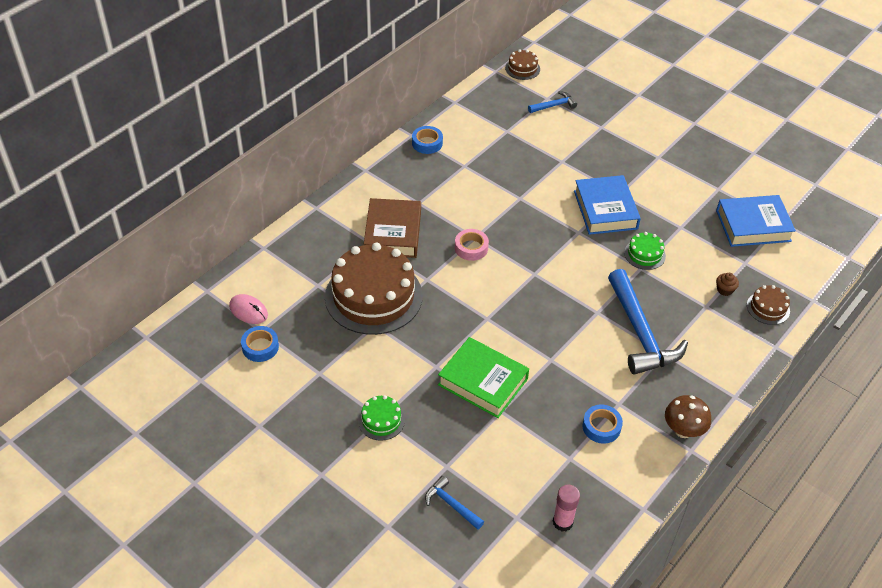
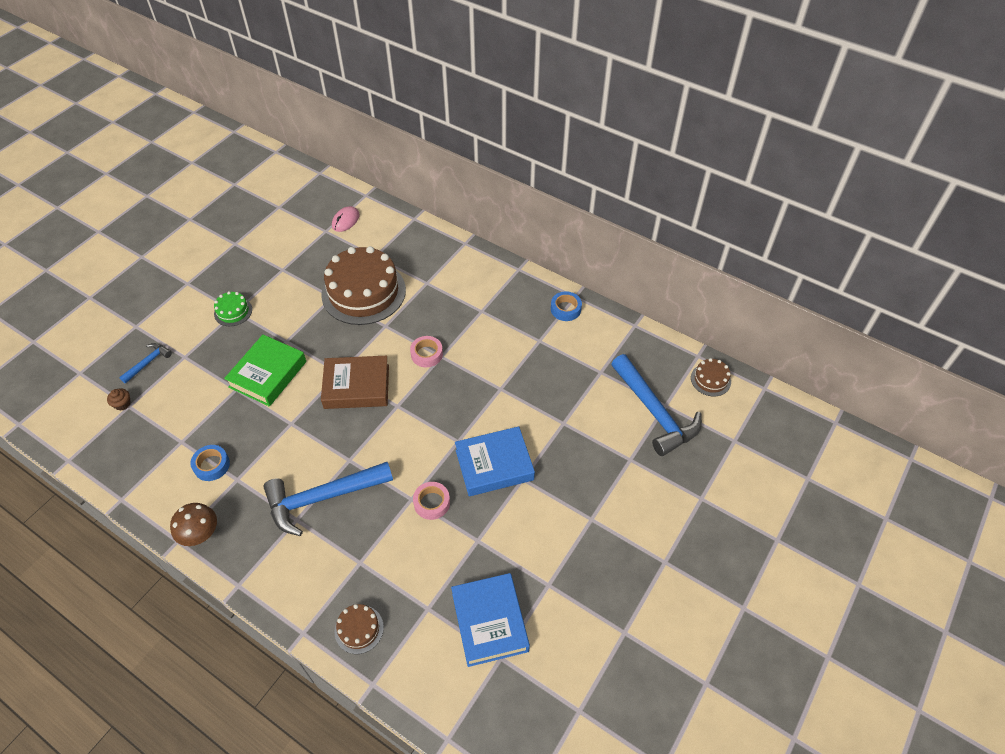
camera: 85 degrees right, 5 degrees up
blue tape [241,326,279,362] -> none
brown book [364,198,421,258] -> brown book moved to [321,356,389,409]
blue hammer [528,91,577,113] -> blue hammer [611,354,702,456], size x2.11
pink glue stick [553,485,580,532] -> none
green cake [624,232,666,270] -> pink tape [413,482,450,520]
brown cupcake [716,273,739,296] -> brown cupcake moved to [107,388,131,410]

